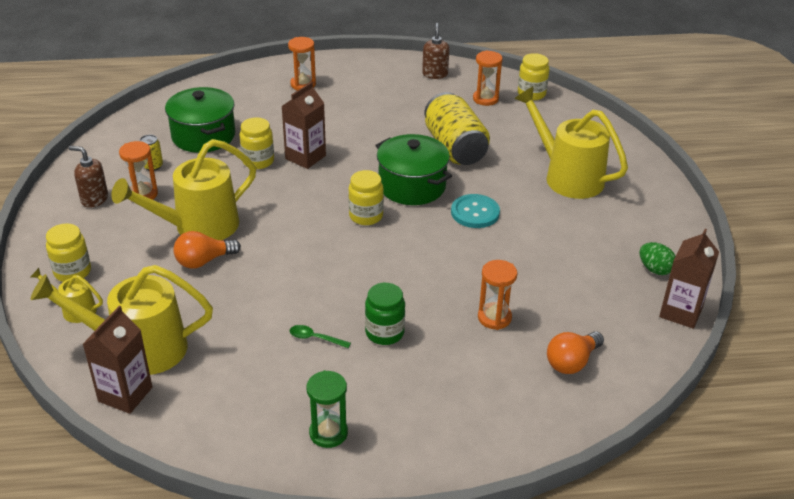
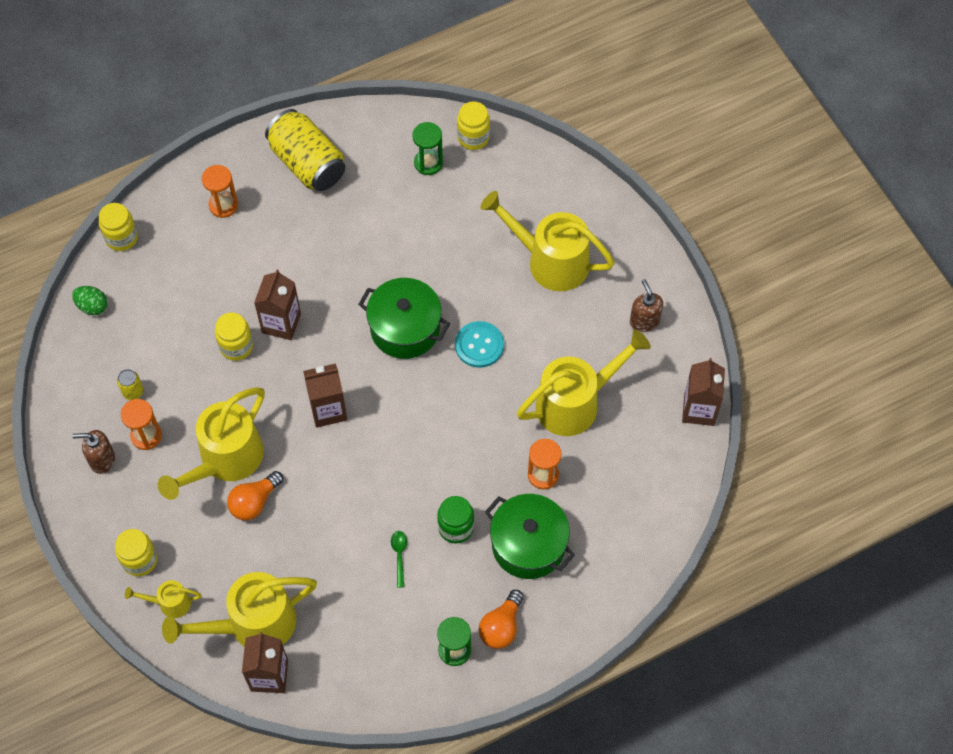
camera: 20 degrees left, 25 degrees up
green pot [165,87,235,153] -> green pot moved to [485,494,575,579]
green spoon [290,325,351,348] -> green spoon turned 90 degrees clockwise [391,531,407,588]
yellow jar [348,170,384,225] -> yellow jar moved to [99,203,138,251]
brown soap dispenser [422,23,449,79] -> brown soap dispenser moved to [630,279,663,332]
yellow can [424,92,490,165] -> yellow can moved to [265,109,345,191]
orange hourglass [473,50,503,106] -> green hourglass [412,122,443,175]
orange light bulb [547,332,604,374] -> orange light bulb moved to [479,590,524,649]
green egg [639,242,676,275] -> green egg moved to [72,286,108,315]
none -> brown carton [303,363,347,428]
none -> yellow watering can [517,330,651,436]

